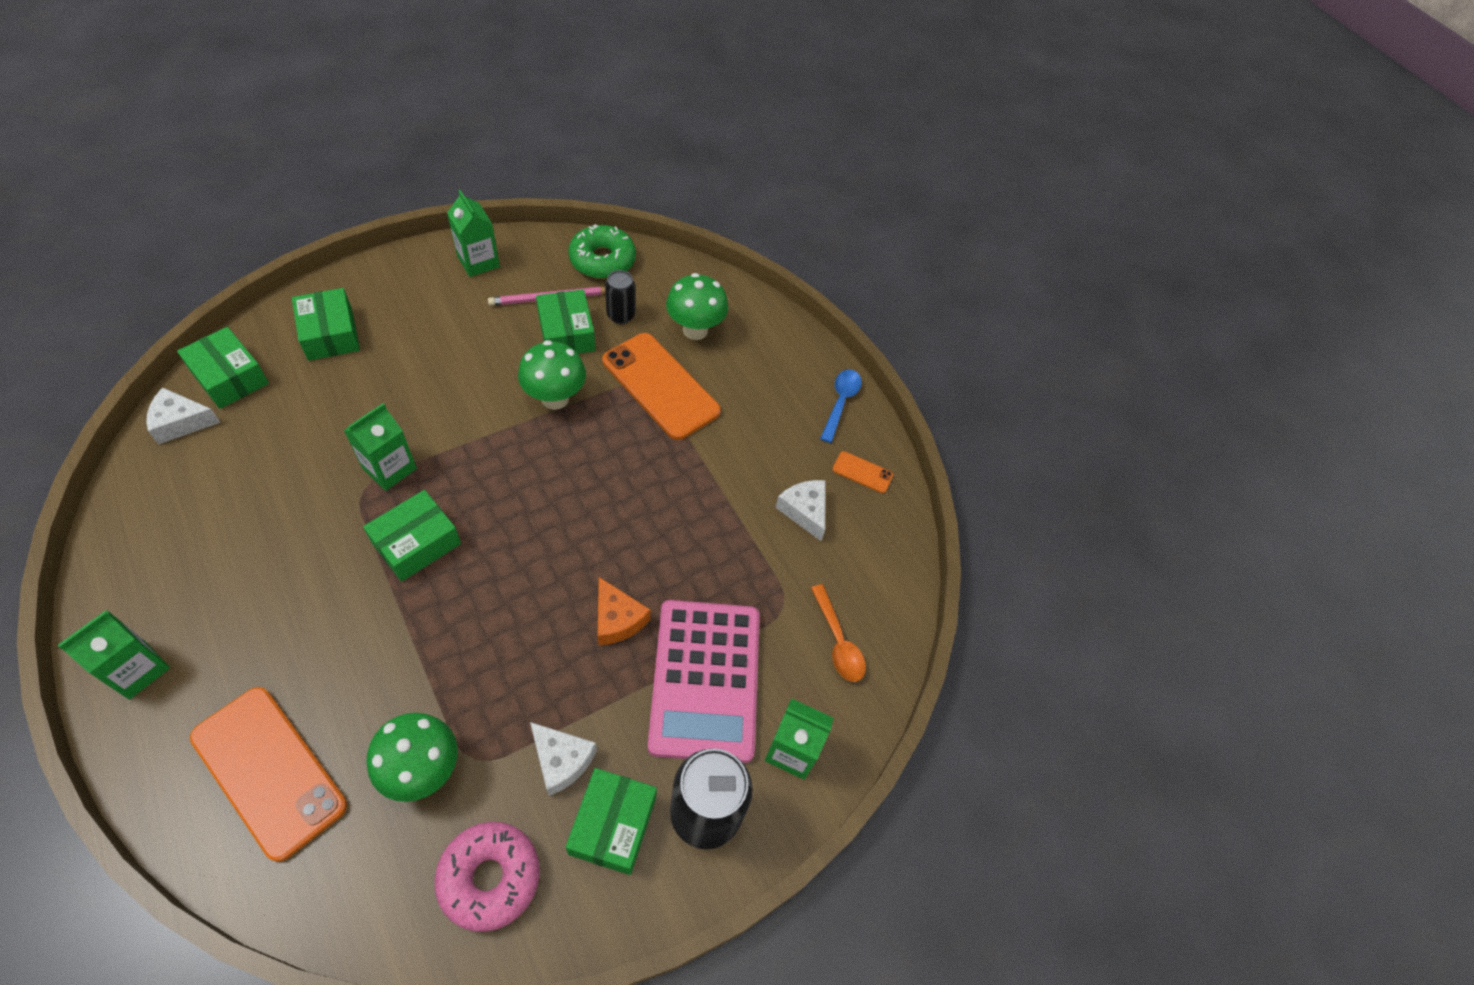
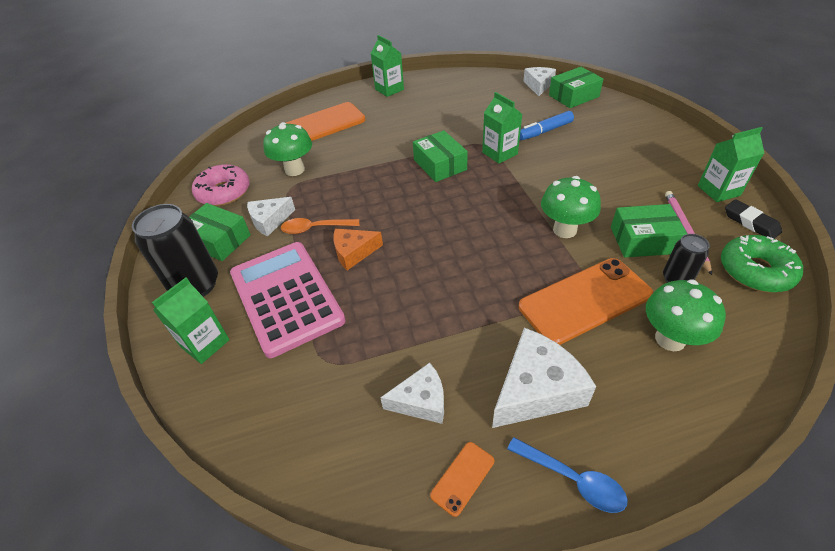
camera: 115 degrees right, 10 degrees down
green box [292,288,360,361] -> none
pink calculator [648,600,760,763] -> pink calculator turned 45 degrees clockwise [230,242,346,358]
orange spoon [811,584,866,682] -> orange spoon moved to [281,218,359,234]
none -> white cheese [492,328,596,428]
none -> blue marker [520,111,574,140]
none -> black eraser [725,199,782,239]

